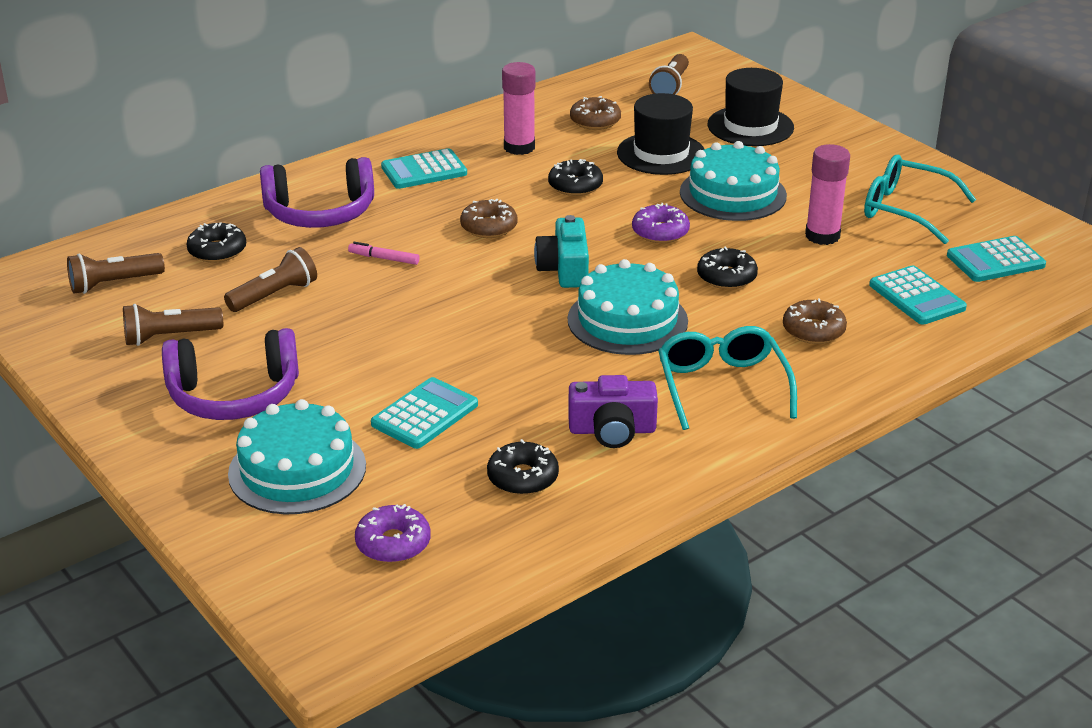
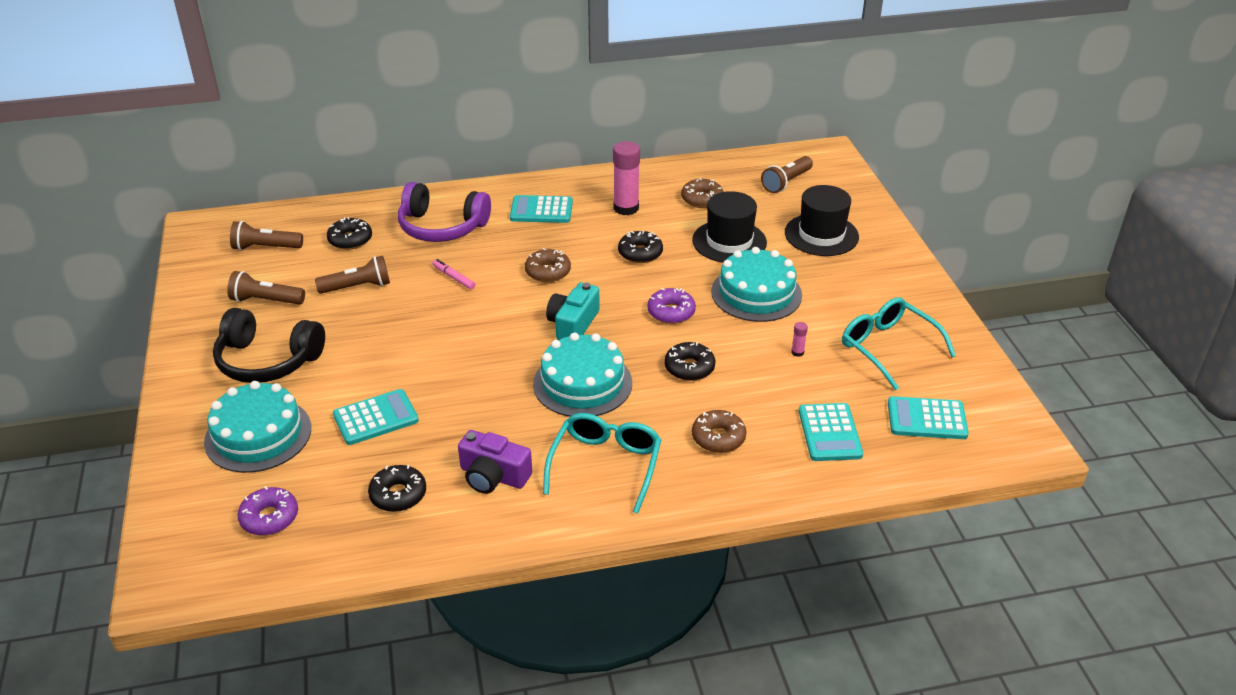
camera: 25 degrees right, 5 degrees up
purple headphones [162,328,299,420] -> black headphones [213,308,325,383]
pink glue stick [805,144,850,245] -> pink glue stick [791,322,808,357], size x0.43

